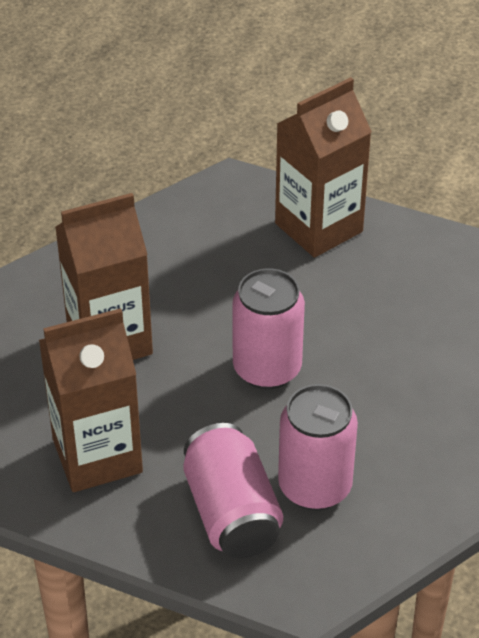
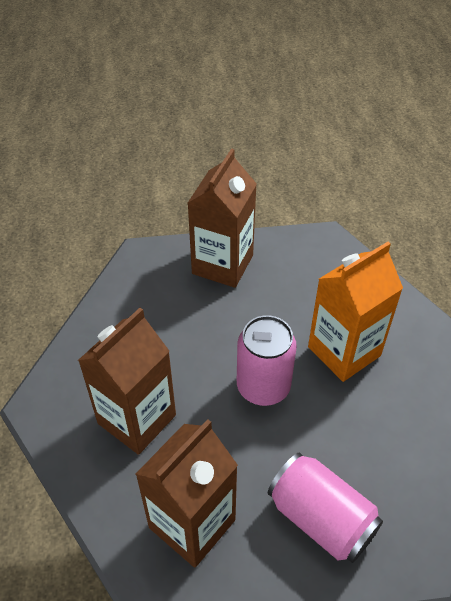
camera: 30 degrees left, 5 degrees up
pink can [278,384,358,511] -> none
none -> orange carton [308,242,403,382]

